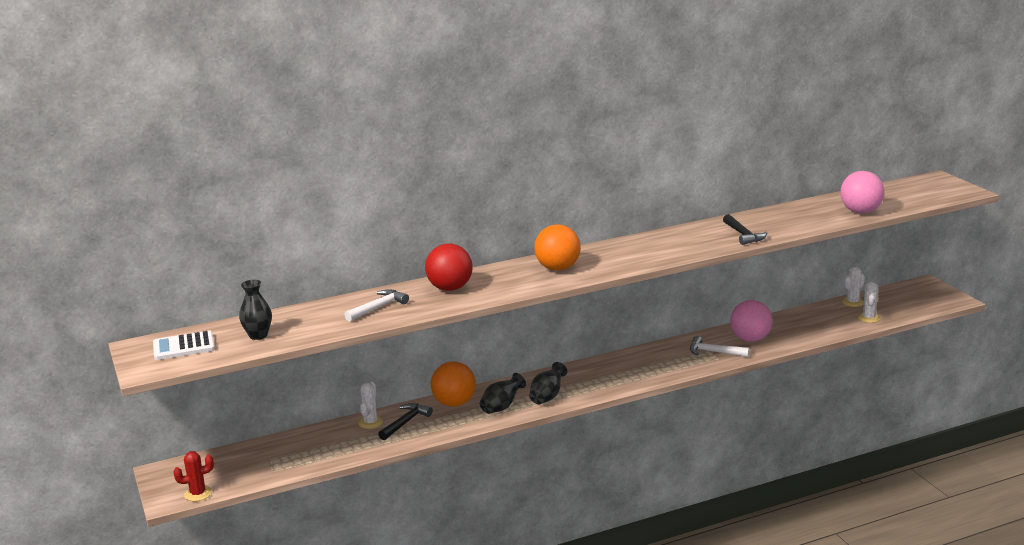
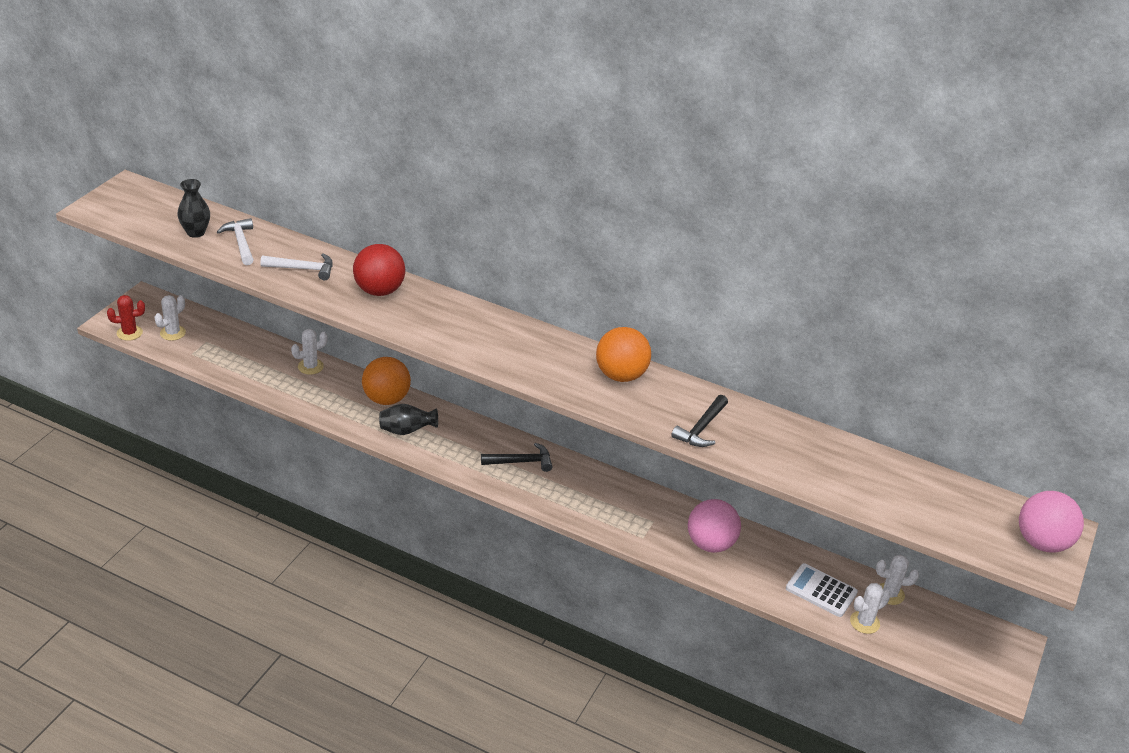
camera: 45 degrees right, 15 degrees up
white calculator [153,330,215,360] -> white calculator moved to [786,563,858,617]
red cactus [173,451,214,501] -> red cactus turned 45 degrees counterclockwise [107,295,145,341]
black hammer [378,403,433,440] -> black hammer moved to [481,443,553,472]
black vase [529,362,567,404] -> none
orange ball [534,224,581,271] -> orange ball moved to [596,327,651,382]
white hammer [690,336,750,357] -> white hammer moved to [217,218,254,265]
pink ball [840,171,885,213] -> pink ball moved to [1019,491,1084,553]
none -> white cactus [154,295,186,341]

